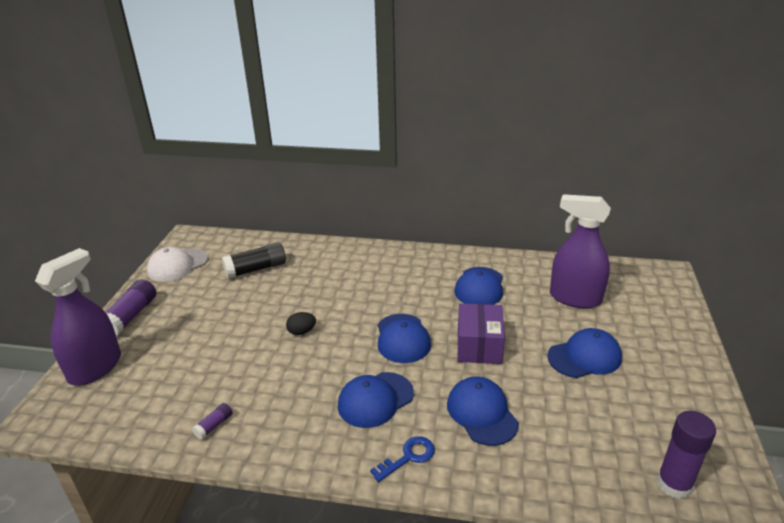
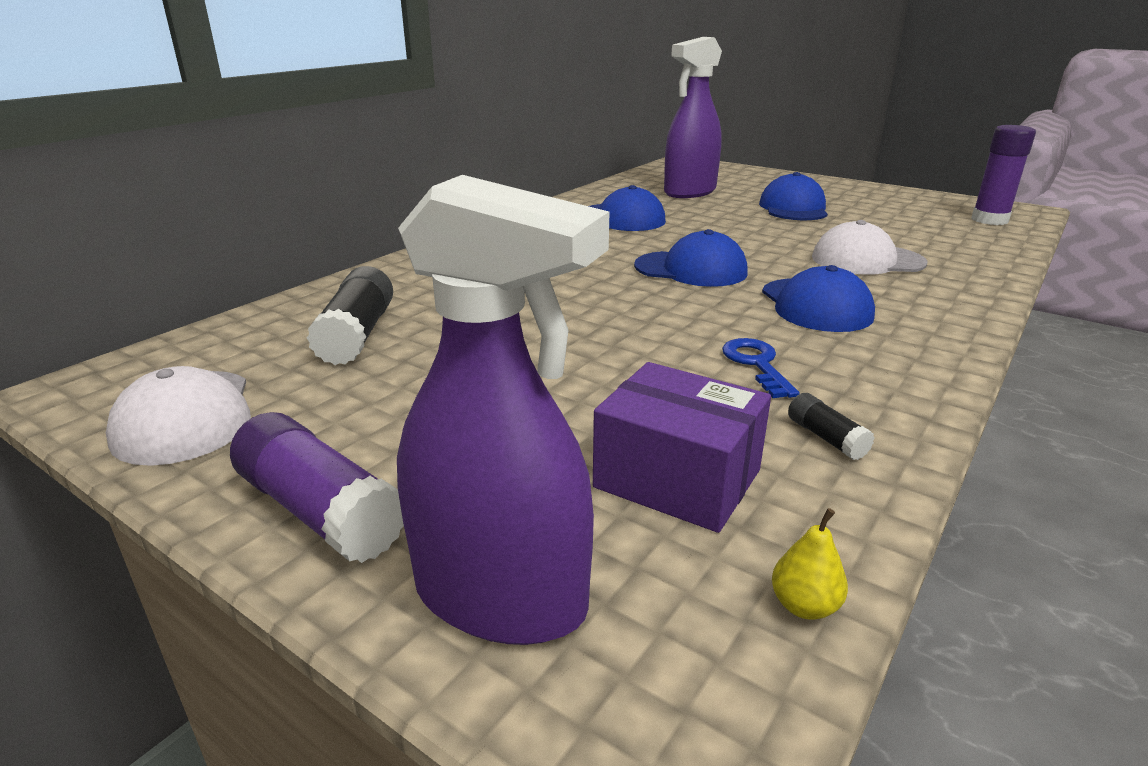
camera: 65 degrees left, 5 degrees down
purple spray bottle [35,248,121,385] -> purple spray bottle turned 150 degrees clockwise [397,175,610,645]
purple glue stick [192,403,233,440] -> black glue stick [788,393,874,460]
black egg [286,312,316,335] -> none
blue key [370,436,435,482] -> blue key moved to [722,338,800,398]
blue cap [447,376,519,446] -> white cap [812,220,928,275]
purple box [458,303,505,364] -> purple box moved to [593,362,771,533]
none -> yellow pear [772,508,848,620]

